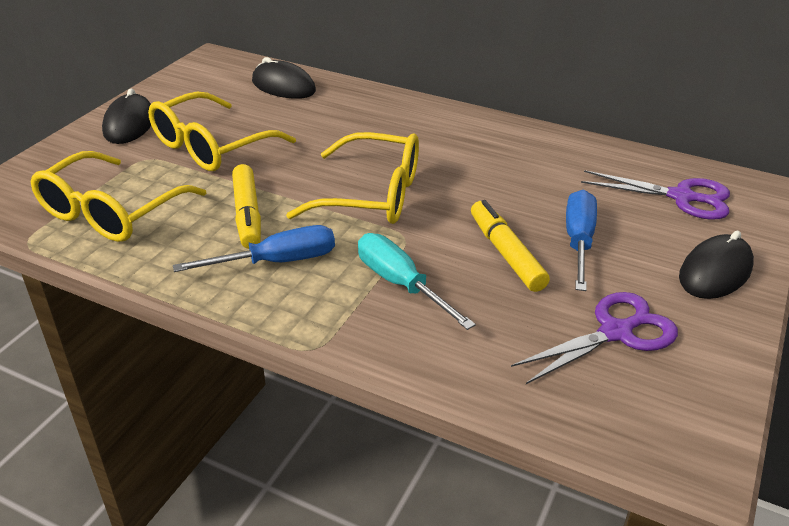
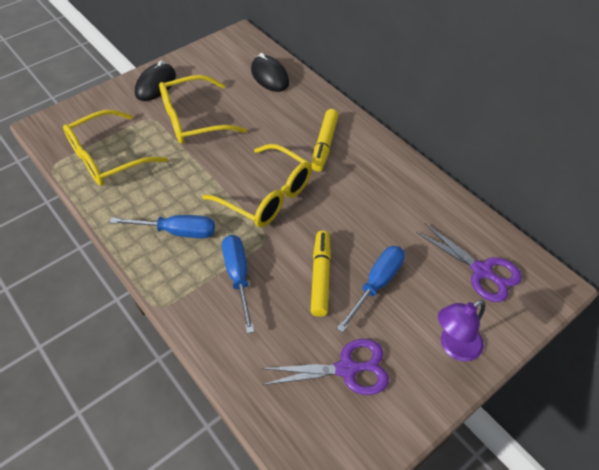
camera: 25 degrees right, 15 degrees up
yellow marker [232,164,261,249] -> yellow marker moved to [312,109,339,172]
turquoise screwdriver [358,233,476,330] -> blue screwdriver [222,235,254,333]
black mouse [679,231,754,299] -> purple lamp [438,300,485,362]

